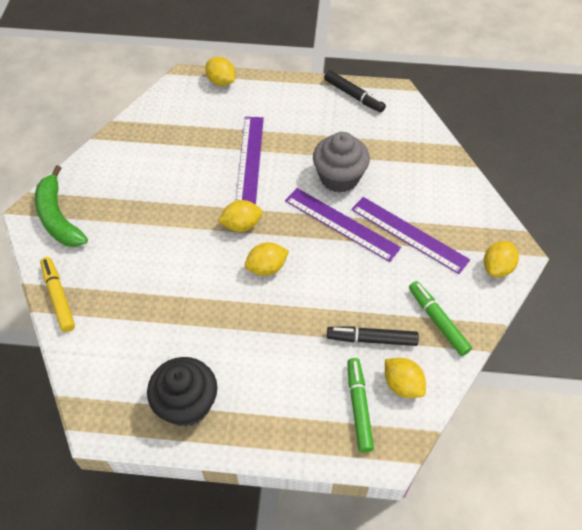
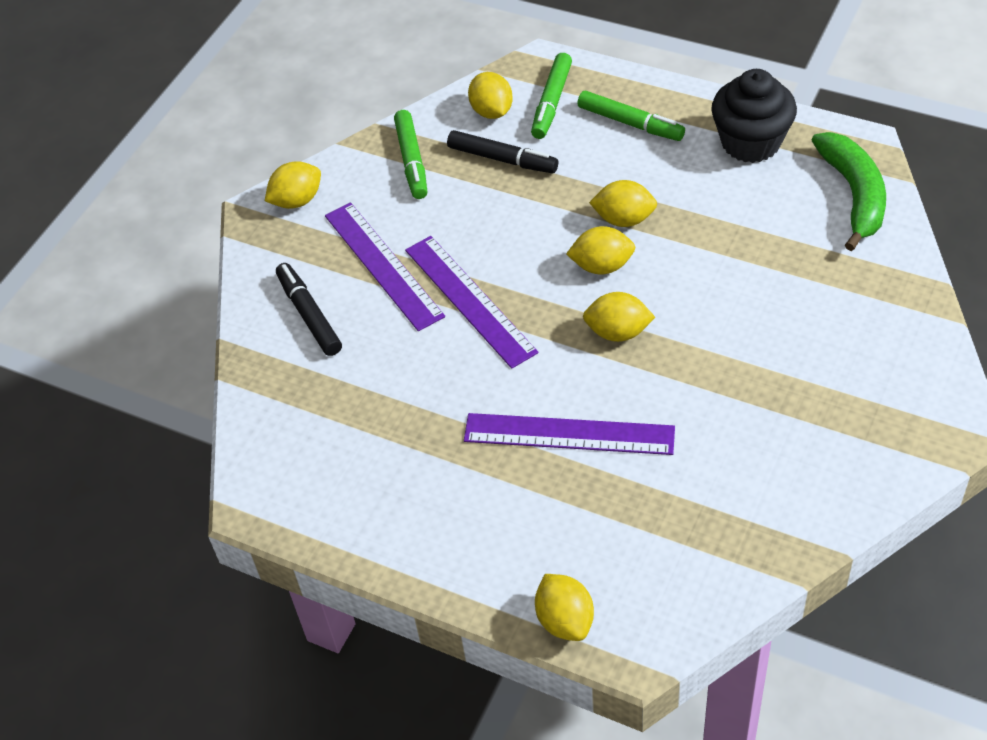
camera: 155 degrees left, 5 degrees down
green banana [35,165,88,247] -> green banana moved to [812,132,886,251]
yellow marker [40,257,75,332] -> none
purple ruler [236,117,264,205] -> purple ruler turned 75 degrees clockwise [464,413,675,455]
grey cupcake [313,132,370,193] -> none
black marker [324,70,386,113] -> black marker moved to [276,263,342,356]
none -> green marker [577,91,685,141]
none -> yellow lemon [589,180,657,227]

